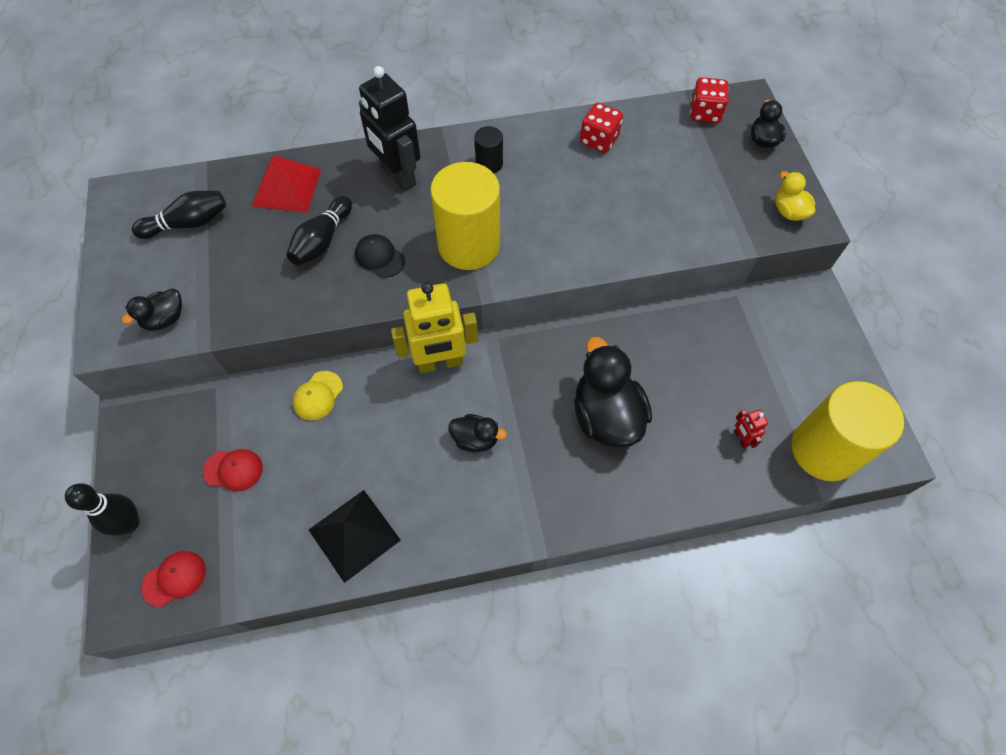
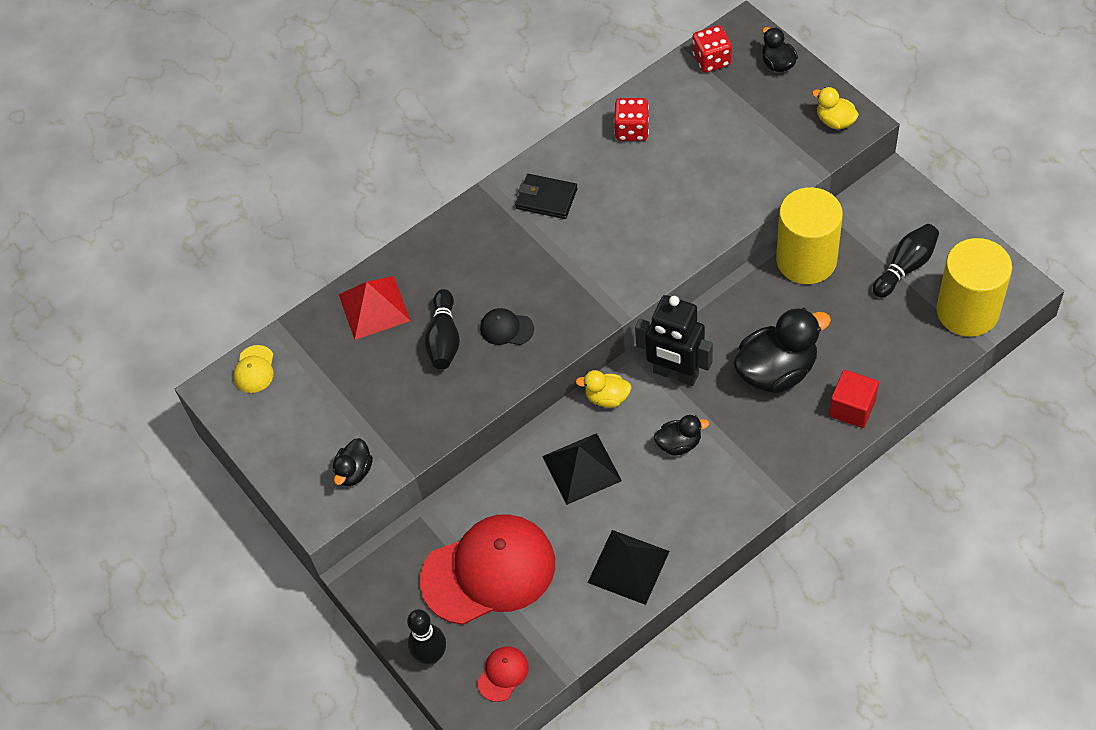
camera: 20 degrees left, 5 degrees down
black bowling pin [132,191,226,239] -> black bowling pin moved to [873,224,939,298]
red cap [203,449,263,491] -> red cap [420,514,555,625], size x2.41
yellow cap [293,371,343,420] -> yellow cap moved to [233,345,274,393]
black robot [359,66,420,191] -> black robot moved to [635,295,713,386]
yellow robot [391,282,478,373] -> yellow duck [575,370,631,408]
yellow cylinder [430,162,500,270] -> yellow cylinder moved to [776,187,843,284]
black cylinder [474,126,503,173] -> black wallet [515,174,577,219]
black duck [574,337,652,448] -> black duck turned 105 degrees clockwise [733,308,831,393]
red robot [734,409,768,448] -> none
none -> black pyramid [542,433,622,505]
none -> red cube [829,370,879,428]

